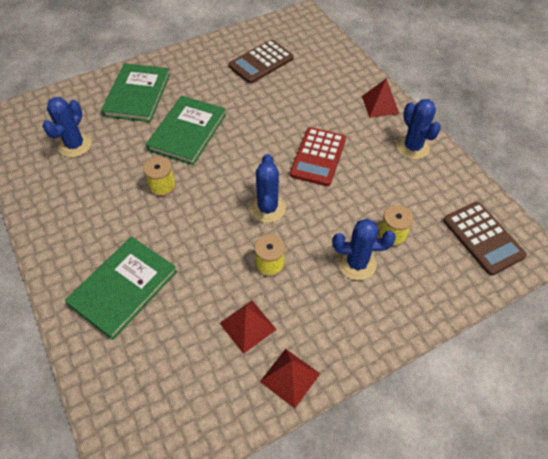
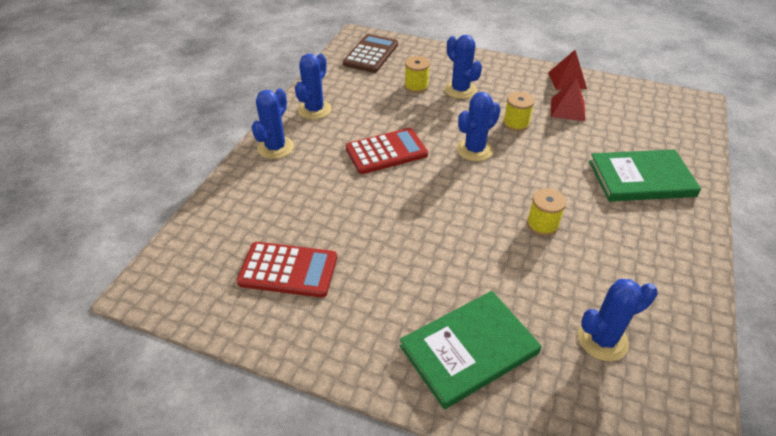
camera: 130 degrees left, 10 degrees down
green book [146,96,226,165] -> none
brown calculator [228,40,294,84] -> red calculator [237,242,337,298]
red pyramid [362,78,399,118] -> blue cactus [251,89,294,159]

